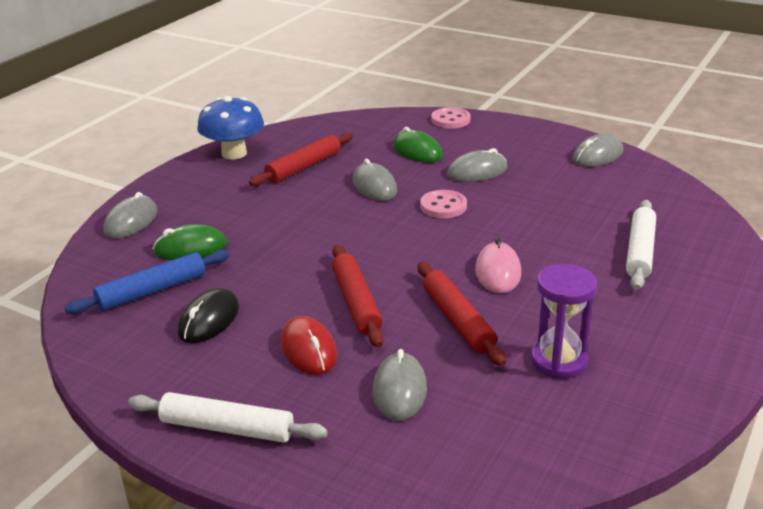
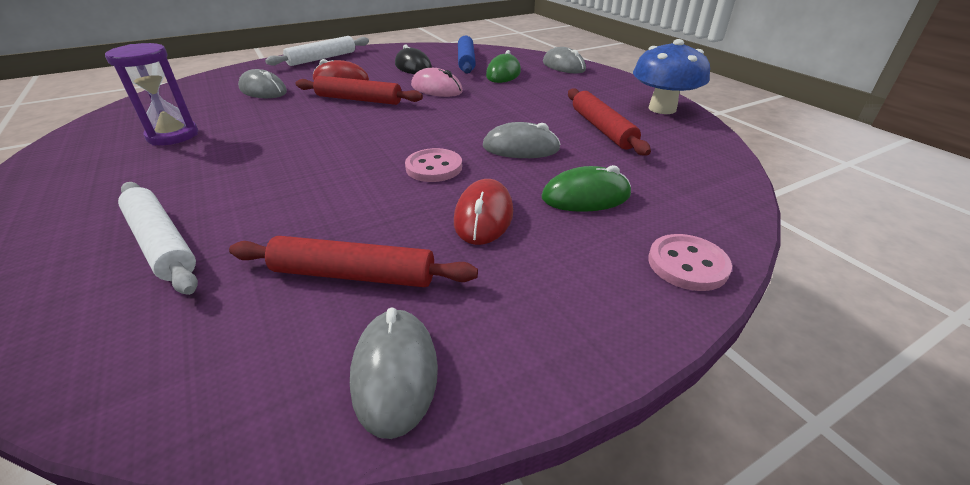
camera: 120 degrees right, 5 degrees up
red rolling pin [418,262,506,366] -> red rolling pin moved to [229,236,478,287]
grey mouse [447,148,508,182] -> red mouse [454,179,513,245]
pink mouse [475,238,521,293] -> pink mouse moved to [411,68,463,97]

